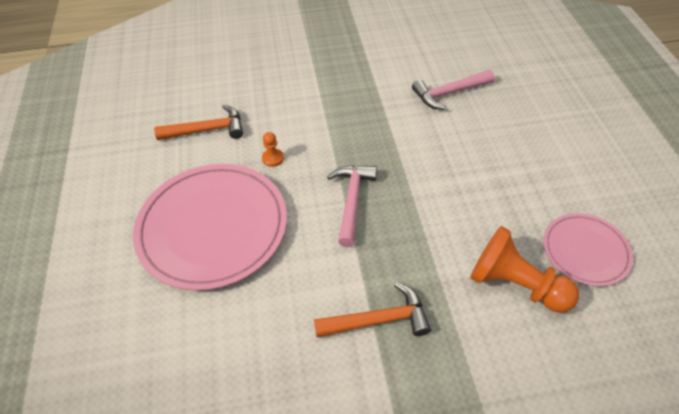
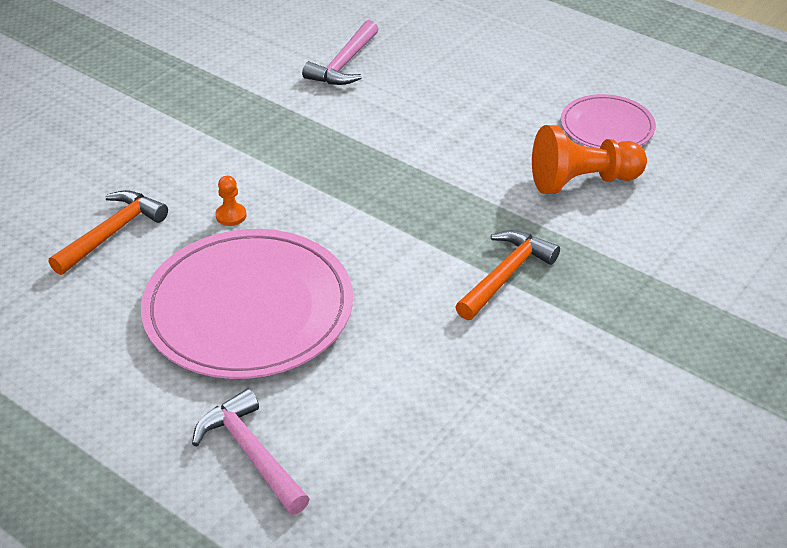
camera: 45 degrees left, 10 degrees down
pink hammer [327,165,377,247] -> pink hammer moved to [192,389,310,515]

